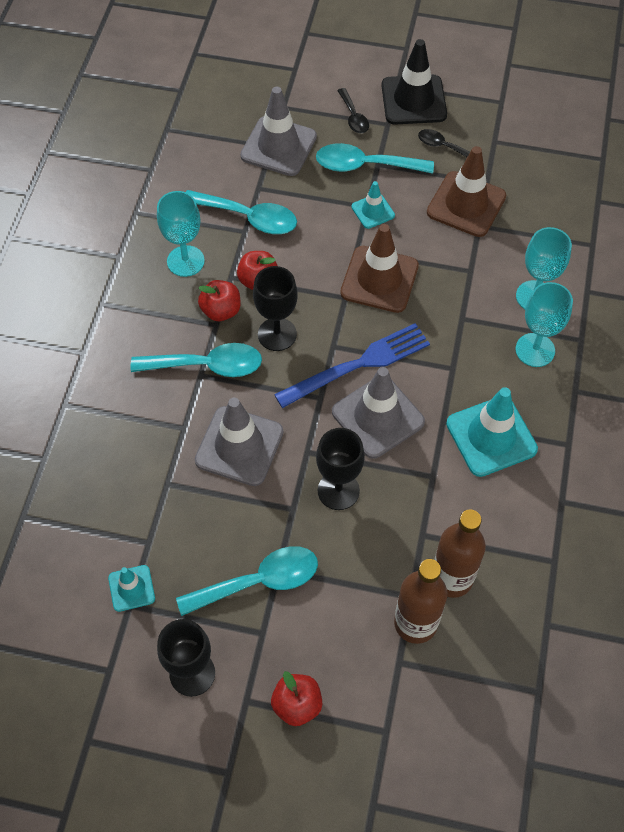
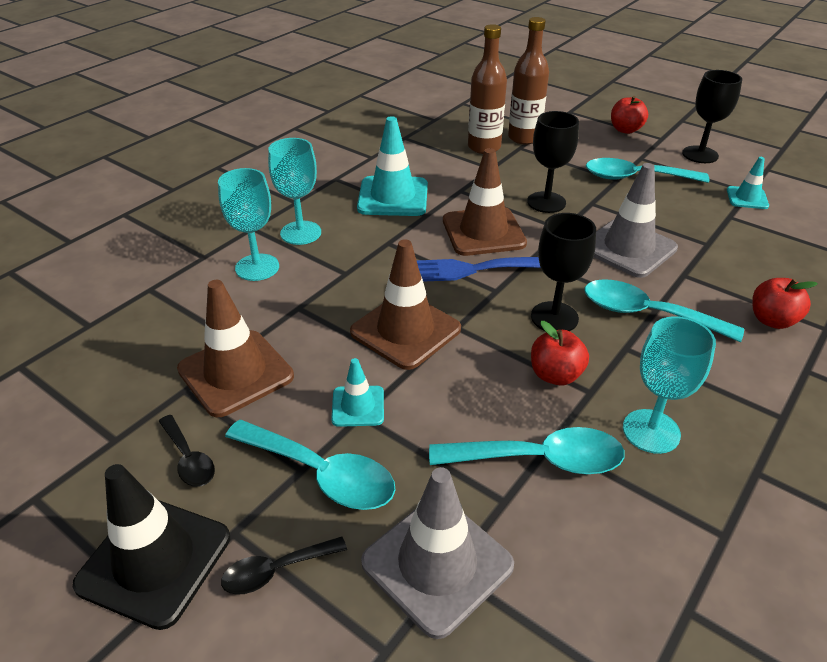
camera: 155 degrees left, 20 degrees down
turquoise spoon [186,190,297,234] -> turquoise spoon turned 135 degrees clockwise [429,427,625,474]
red apple [198,280,241,321] -> red apple moved to [752,278,818,329]
grey traffic cone [332,367,425,459] -> brown traffic cone [443,148,527,256]
black spoon [337,88,369,134] -> black spoon turned 120 degrees counterclockwise [221,536,347,595]

